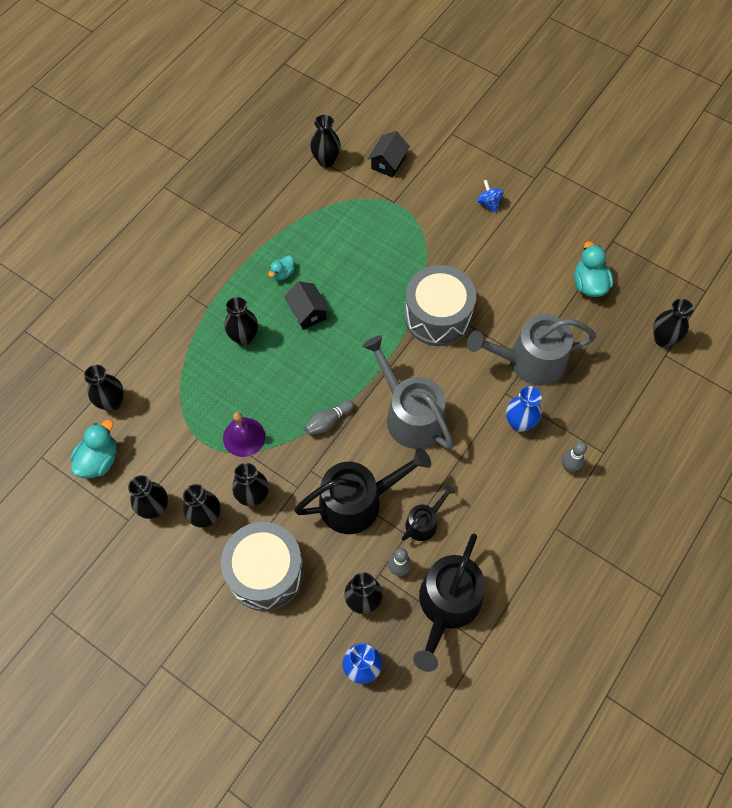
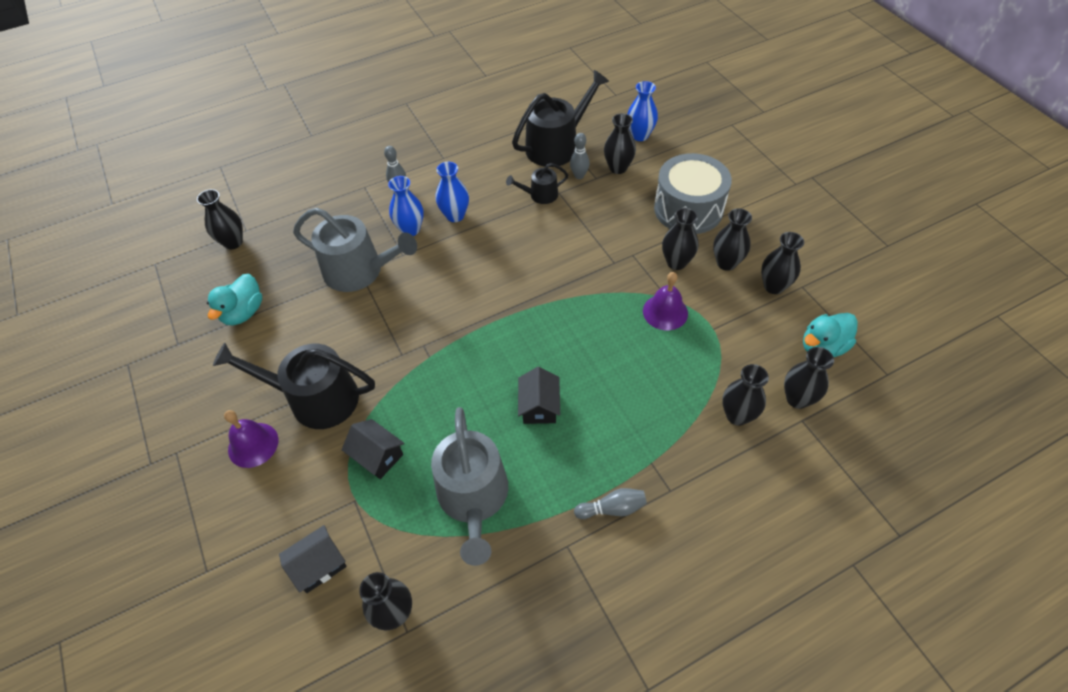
camera: 150 degrees left, 10 degrees down
black vase [225,297,258,346] -> black vase moved to [722,364,769,426]
turquoise duck [268,255,295,280] -> none
black watering can [294,447,431,534] -> black watering can moved to [213,343,375,429]
grey bowling pin [304,400,354,435] -> grey bowling pin moved to [574,488,647,519]
grey watering can [363,335,454,449] -> grey watering can moved to [431,407,508,566]
grey drum [404,265,476,346] -> none
blue spinning top [477,180,504,213] -> purple bell [224,410,278,468]
none -> black house [341,419,404,479]
none -> blue vase [436,162,469,222]

